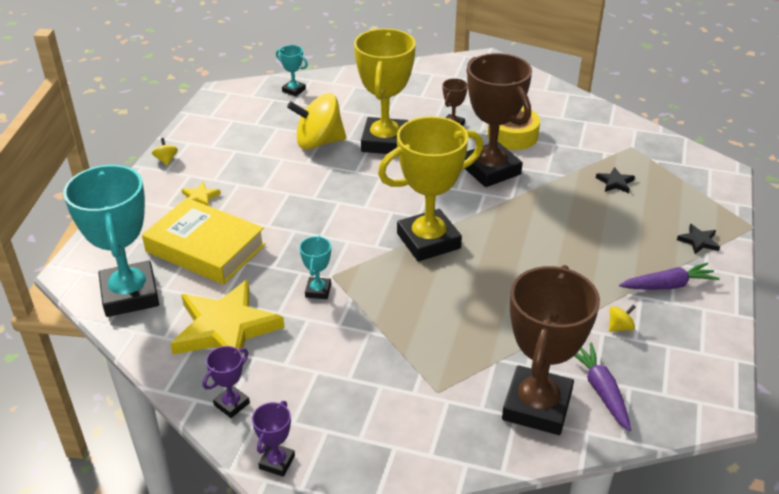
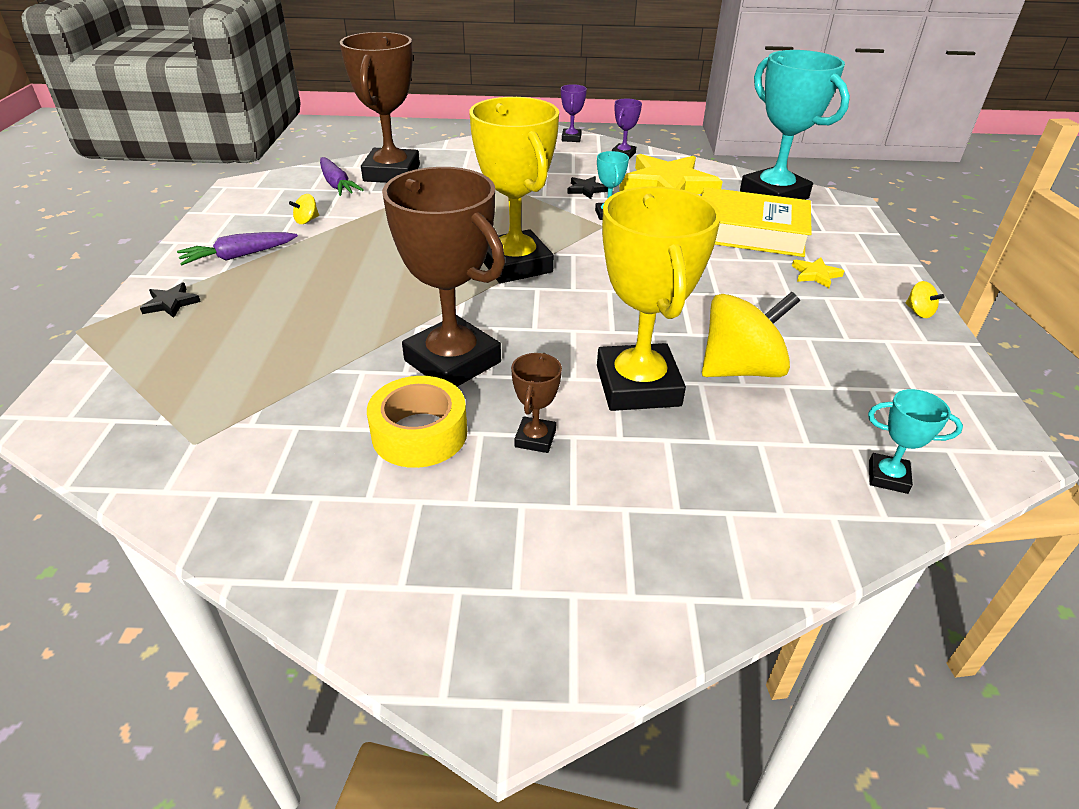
camera: 165 degrees right, 0 degrees up
yellow trophy [378,116,483,261] -> yellow trophy turned 75 degrees counterclockwise [469,97,559,283]
black star [596,167,635,193] -> black star moved to [567,176,608,199]

